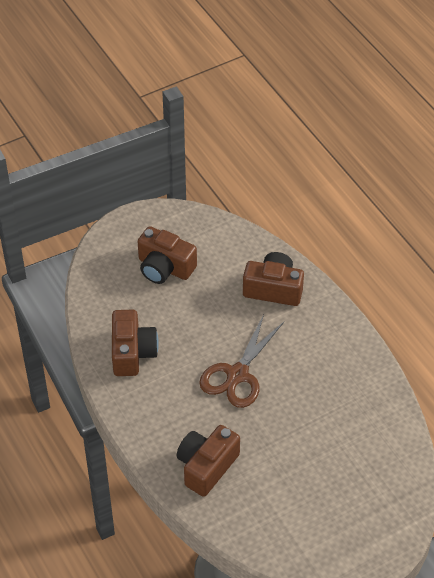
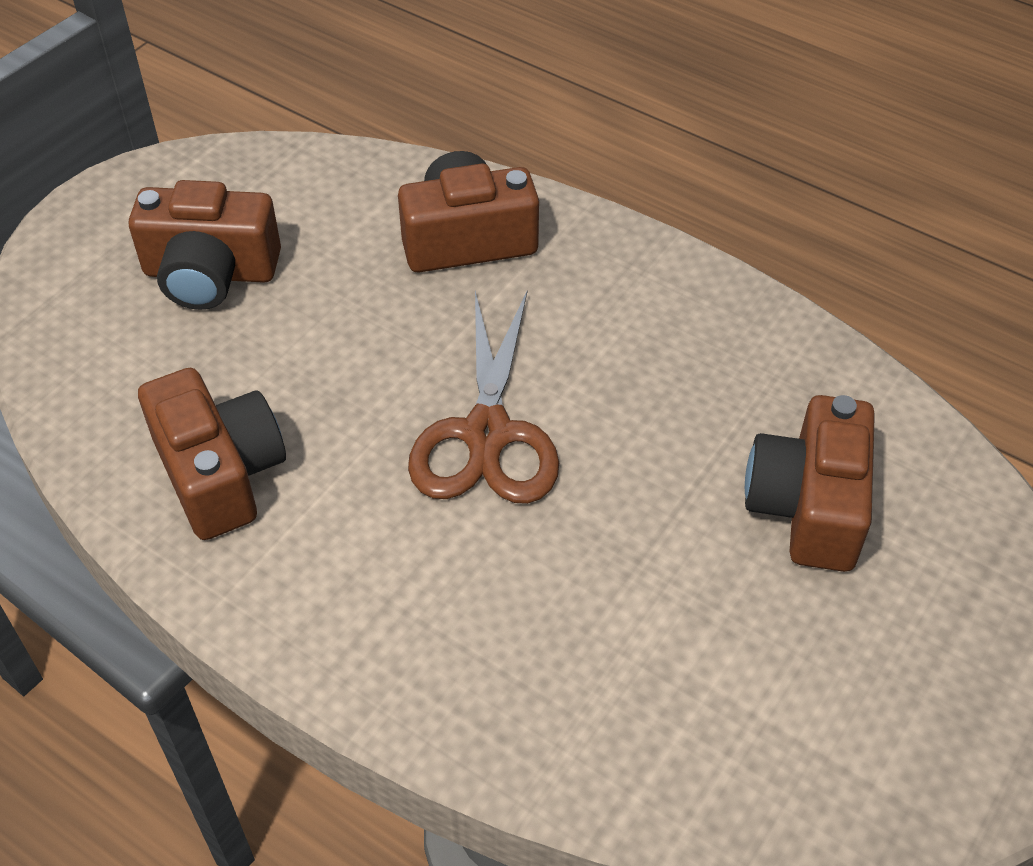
camera: 25 degrees left, 0 degrees up
brown camera [176,425,240,497] -> brown camera moved to [745,395,875,572]

